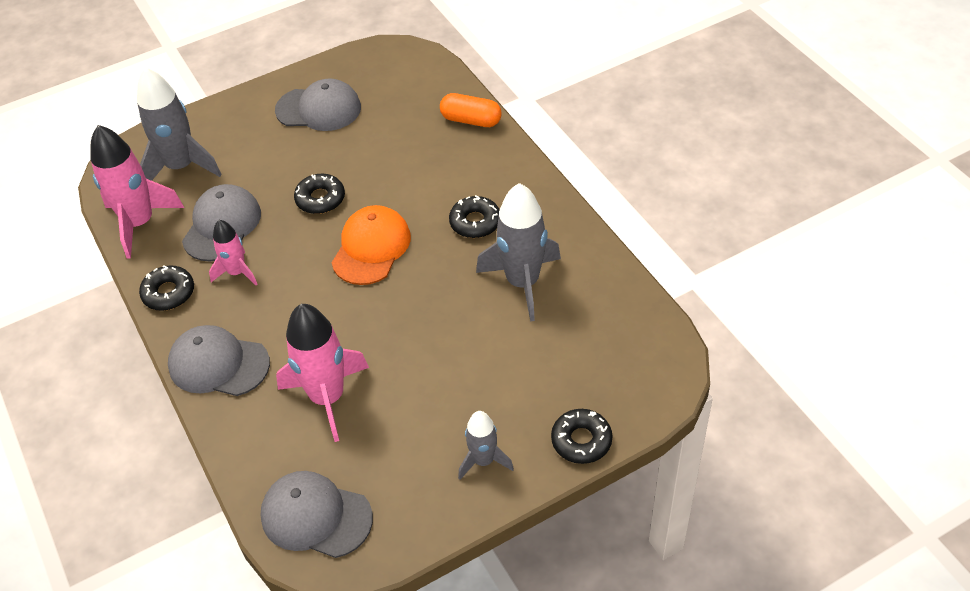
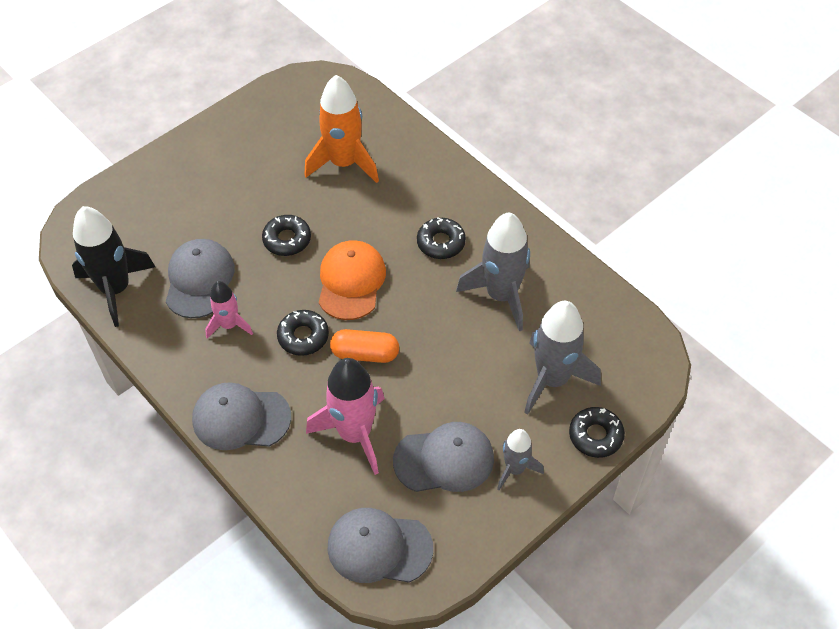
camera: 15 degrees left, 5 degrees up
pink rocket [90,125,184,259] -> black rocket [72,206,155,327]
grey rocket [137,67,222,181] -> grey rocket moved to [524,301,601,415]
black donut [139,265,194,311] -> black donut moved to [277,310,329,356]
grey cap [275,79,361,131] -> grey cap moved to [393,422,494,492]
orange capsule [440,93,502,127] -> orange capsule moved to [330,329,399,363]
none -> orange rocket [304,75,379,183]

